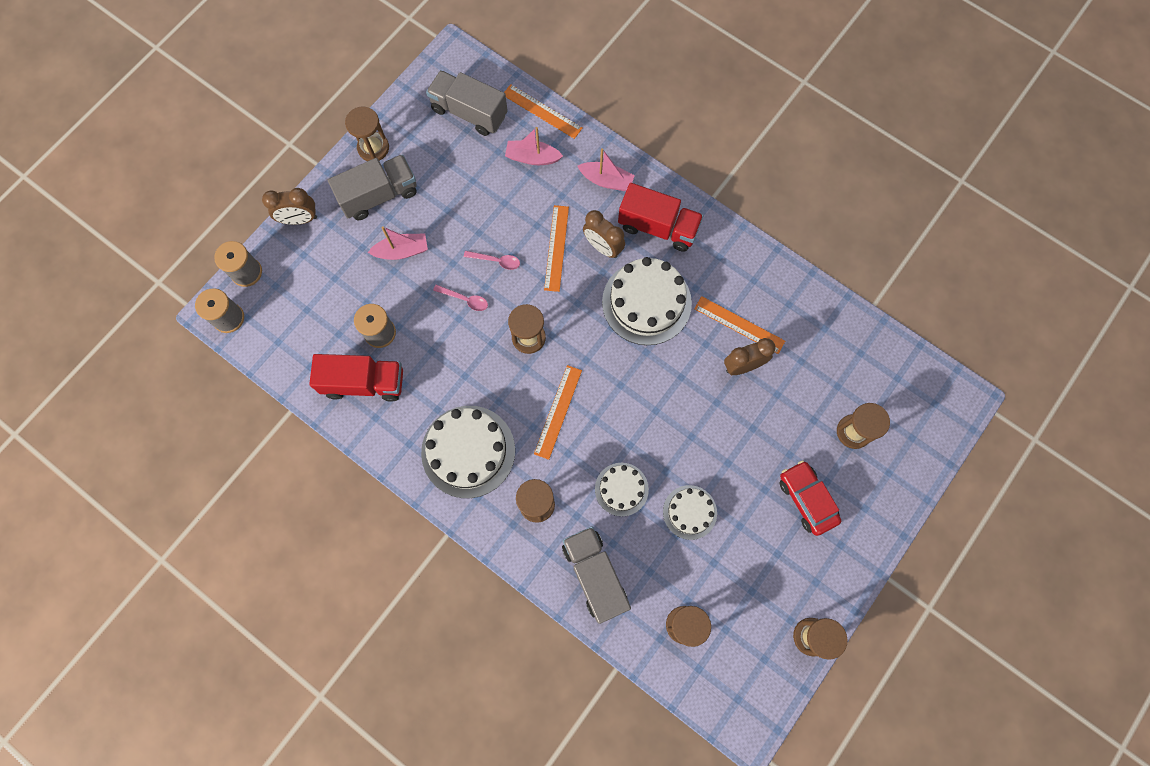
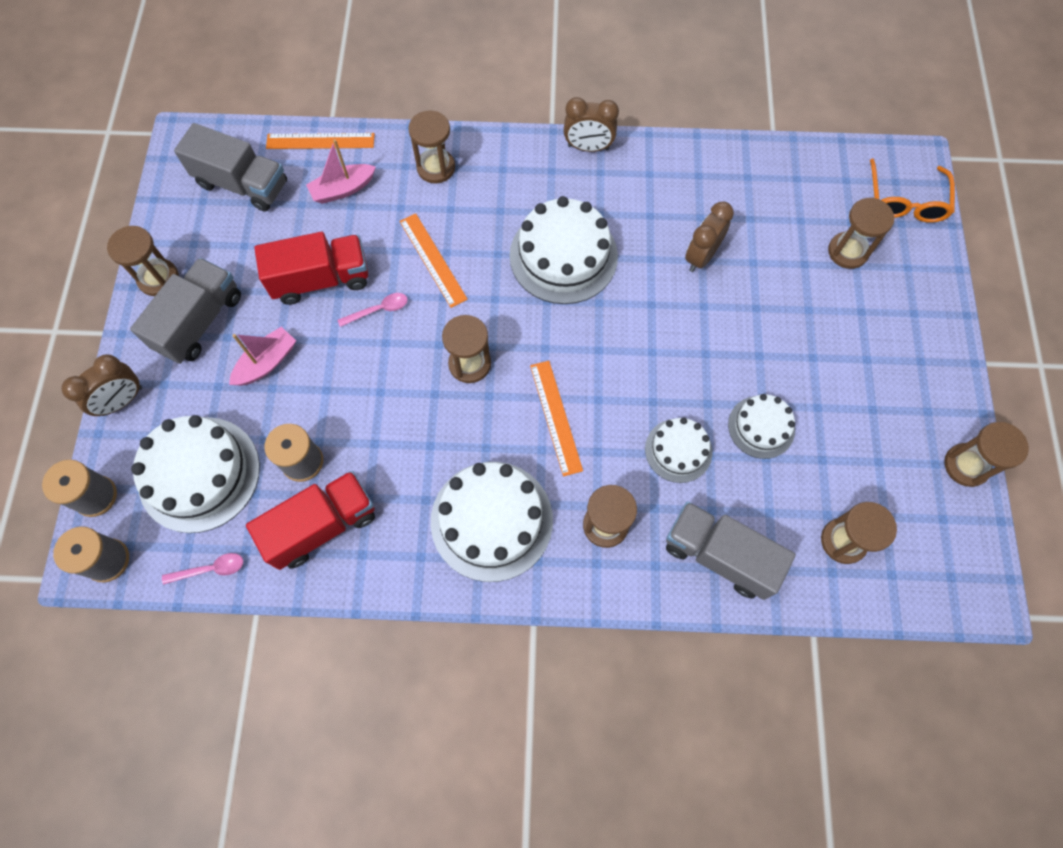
camera: 35 degrees left, 5 degrees down
grey truck [426,70,508,136] -> grey truck turned 150 degrees counterclockwise [174,123,287,212]
pink spoon [433,285,488,311] -> pink spoon moved to [162,553,243,585]
pink boat [577,148,635,191] -> brown hourglass [408,110,455,183]
brown clock [583,210,625,258] -> brown clock moved to [563,97,619,152]
red truck [618,183,703,252] -> red truck moved to [254,232,368,305]
orange ruler [694,296,785,354] -> none
red car [779,460,841,536] -> none
none -> white cake [131,415,260,533]
none -> orange glasses [870,158,955,223]

